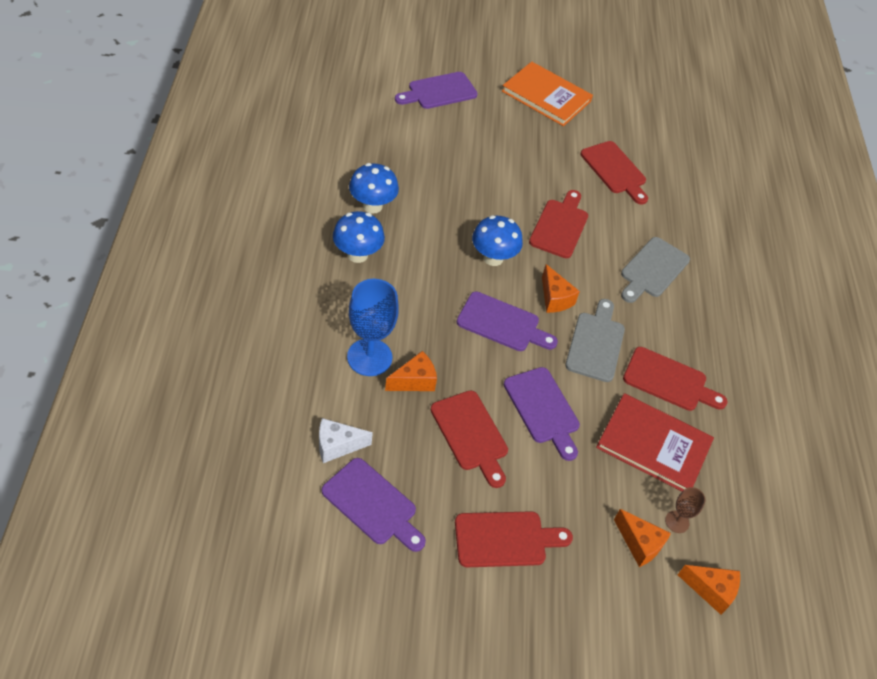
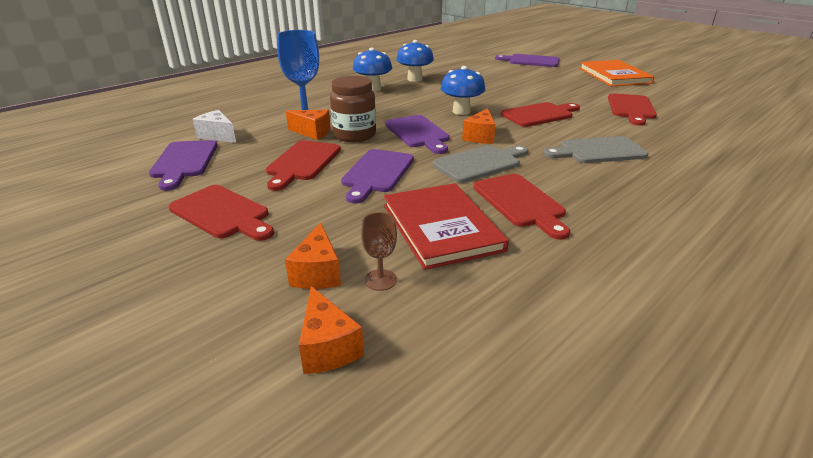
camera: 50 degrees right, 20 degrees down
none -> brown jar [330,76,376,142]

